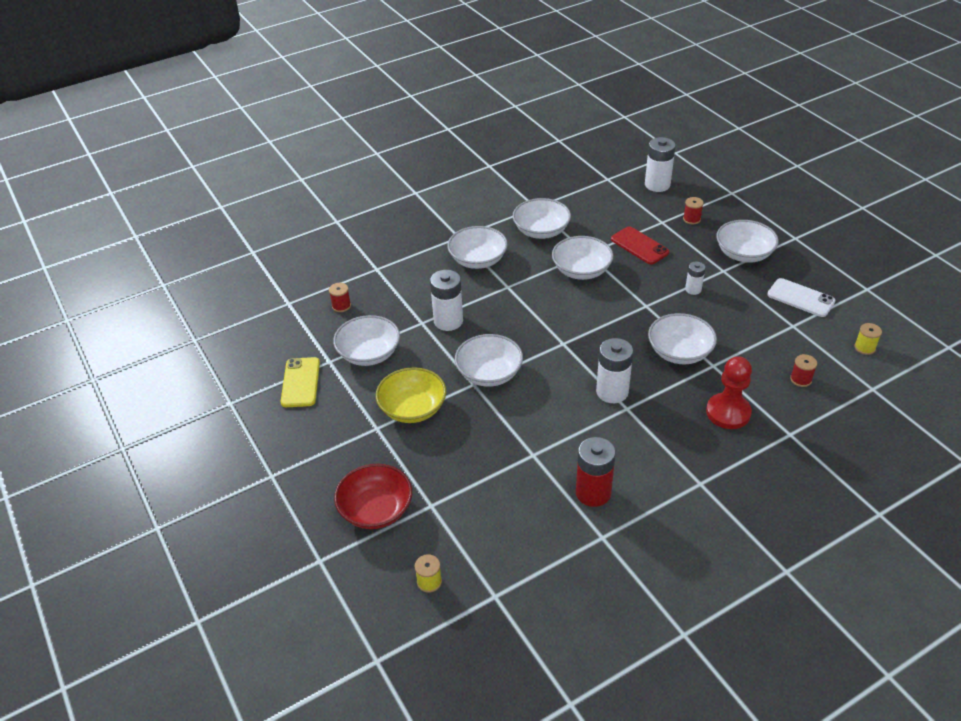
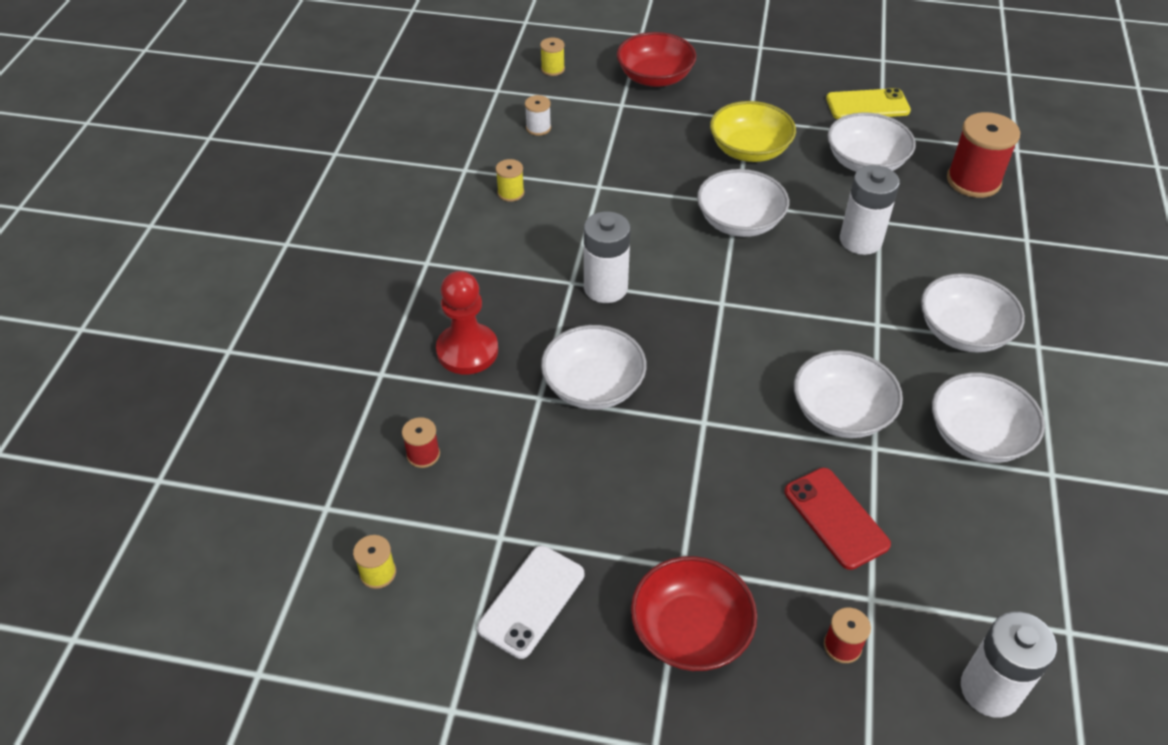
camera: 130 degrees right, 5 degrees up
yellow phone [280,357,320,407] -> yellow phone turned 45 degrees counterclockwise [826,88,911,119]
red spool [329,283,351,312] -> red spool [947,112,1020,198], size x2.00
red battery [576,437,615,507] -> yellow spool [496,159,524,202]
red phone [611,226,670,264] -> red phone turned 60 degrees clockwise [784,468,891,570]
white battery [685,262,705,295] -> none
white bowl [716,220,779,262] -> red bowl [631,556,757,671]
white phone [767,278,836,317] -> white phone turned 45 degrees counterclockwise [477,545,584,659]
none -> white spool [525,95,551,136]

